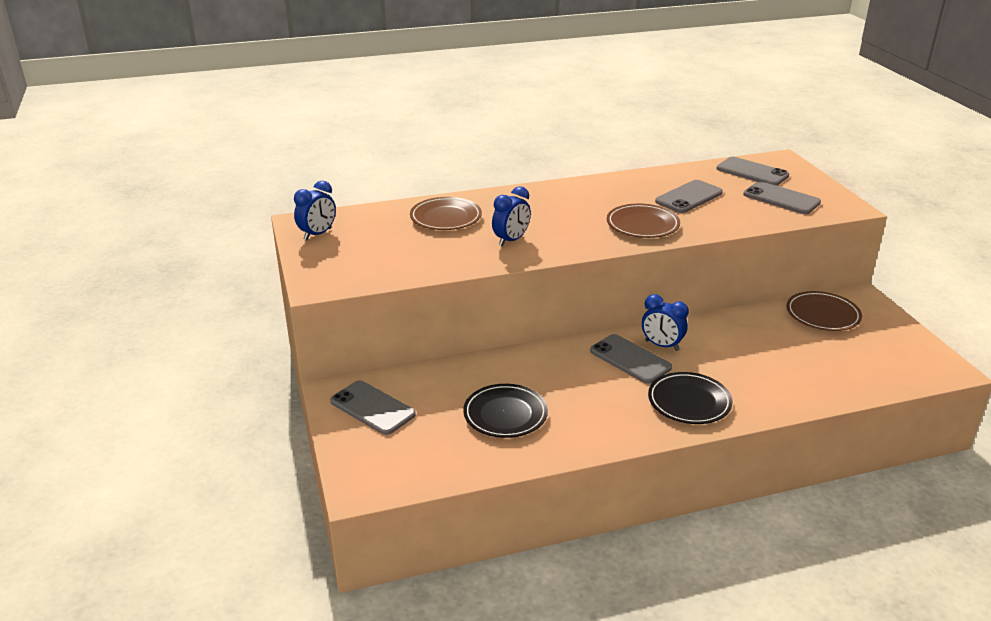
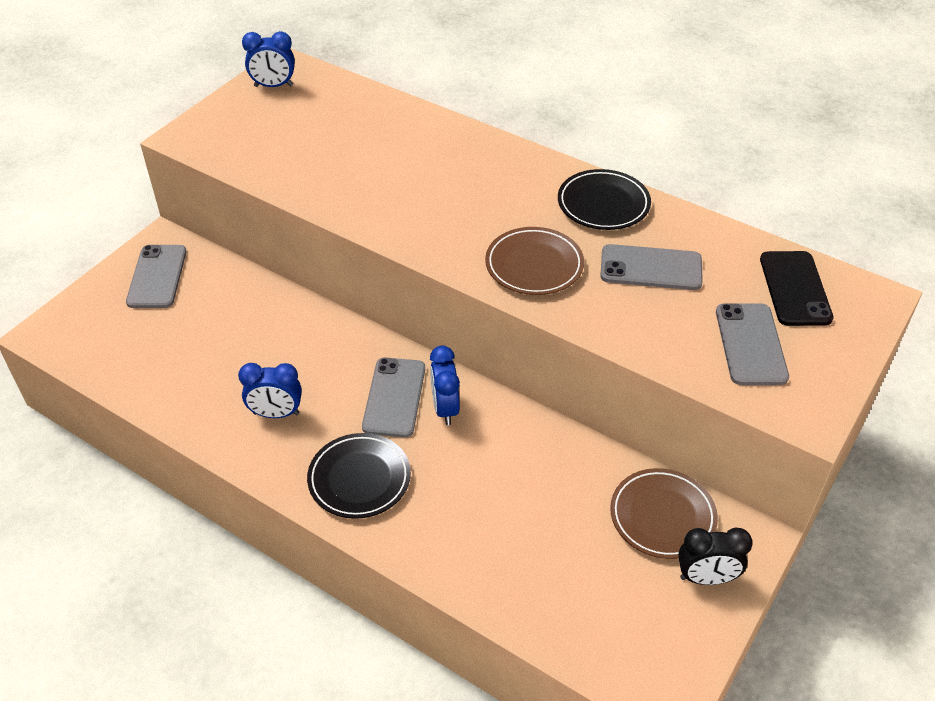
camera: 50 degrees right, 15 degrees up
brown plate [410,197,482,230] -> none
black plate [463,384,548,438] -> black plate moved to [558,169,651,230]
blue clock [492,186,531,246] -> blue clock moved to [238,363,302,418]
grey phone [716,157,789,186] -> black phone [760,251,834,326]
none -> black clock [678,527,753,585]

